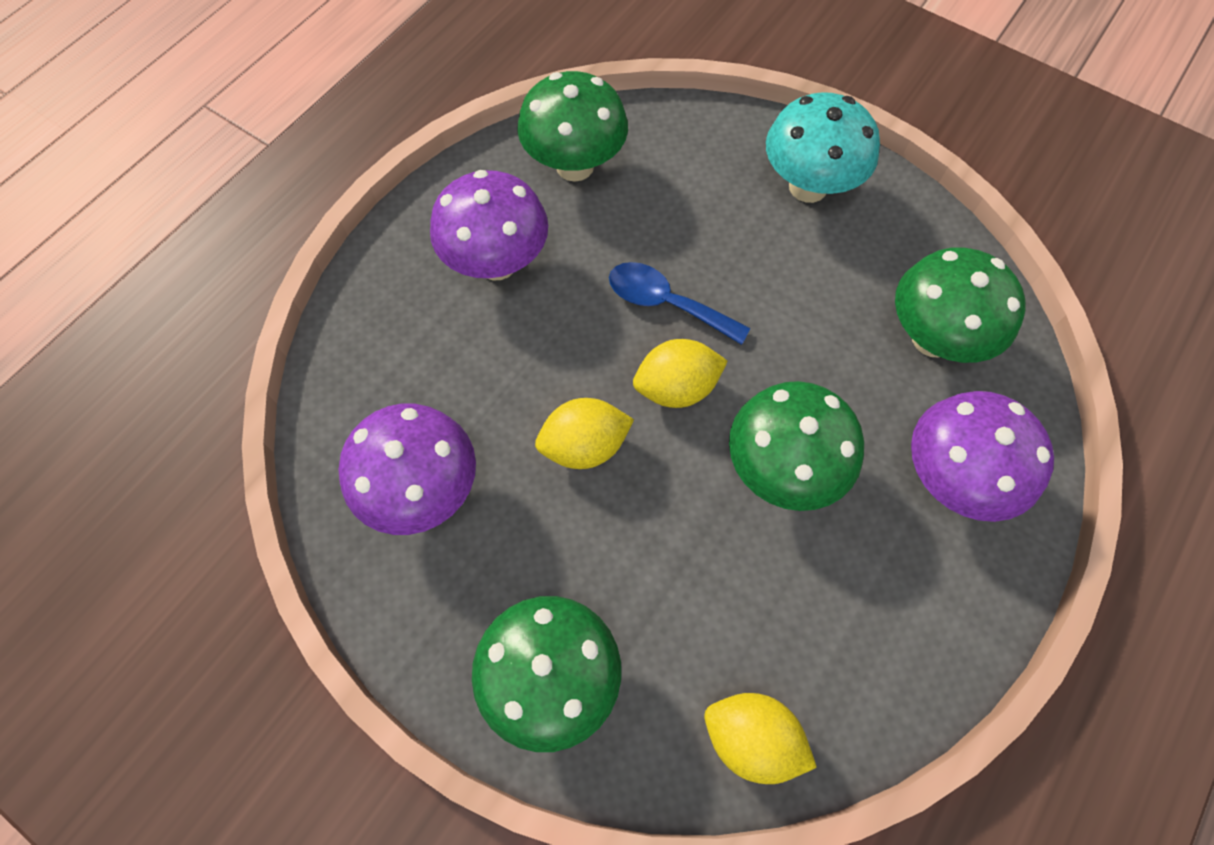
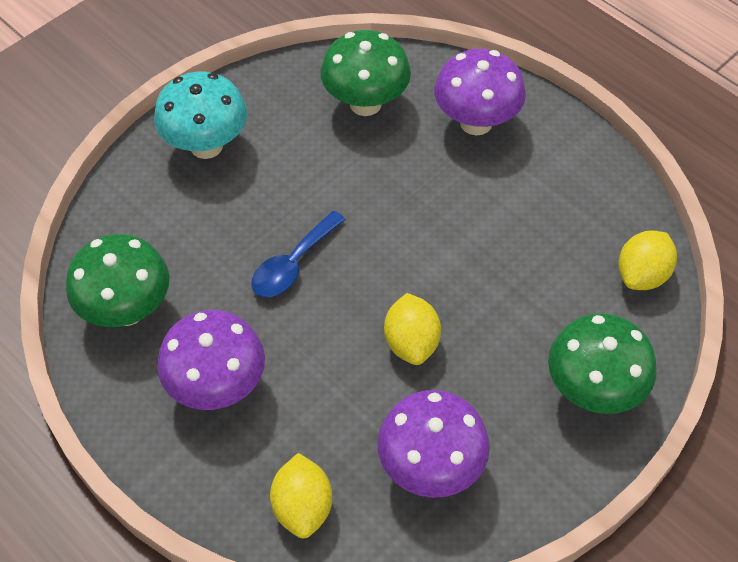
camera: 80 degrees left, 10 degrees down
yellow lemon [633,339,728,408] -> yellow lemon moved to [270,453,332,538]
green mushroom [729,381,864,511] -> none

